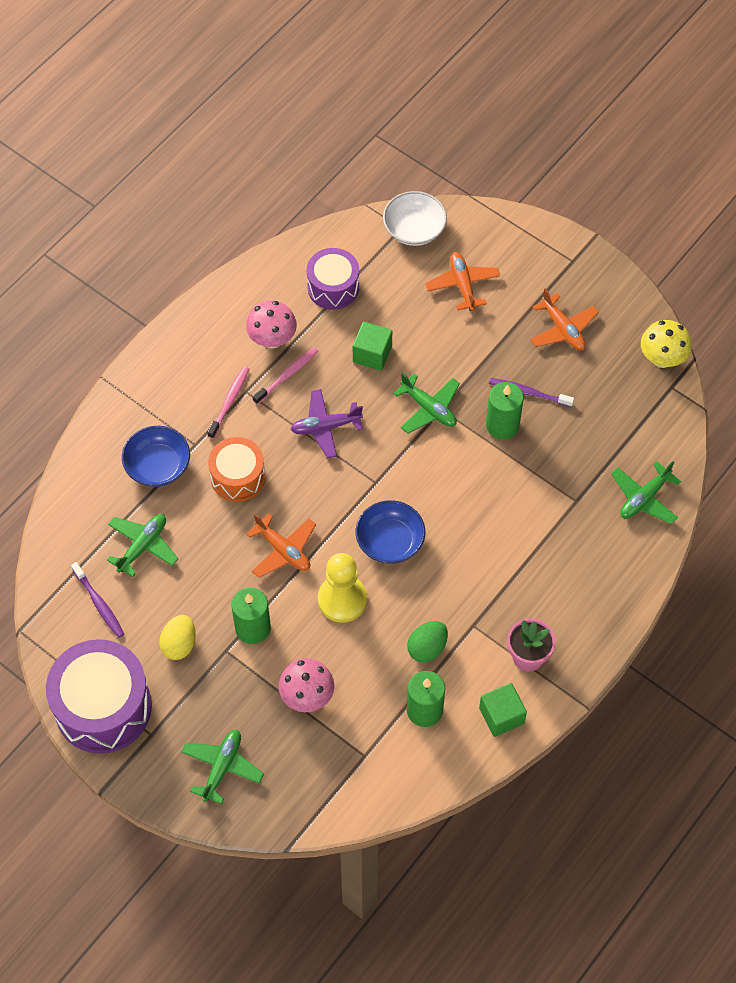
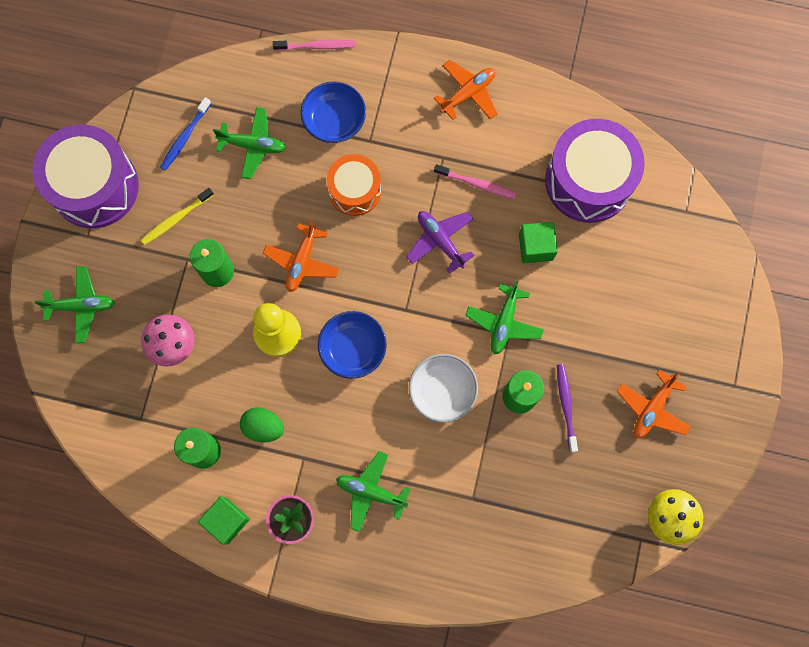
camera: 65 degrees right, 15 degrees up
purple toothbrush [71,562,124,638] -> blue toothbrush [160,97,211,171]
yellow egg [159,615,196,660] -> yellow toothbrush [141,188,214,245]
pink toothbrush [207,366,249,439] -> pink toothbrush moved to [273,40,356,51]
pink mushroom [246,300,297,348] -> none
purple drum [307,248,359,310] -> purple drum [545,119,645,223], size x1.66
white bowl [383,191,447,246] -> white bowl moved to [409,354,478,423]
orange plane [425,252,500,311] -> orange plane moved to [434,60,498,120]
green plane [611,461,681,524] -> green plane moved to [336,451,410,532]

